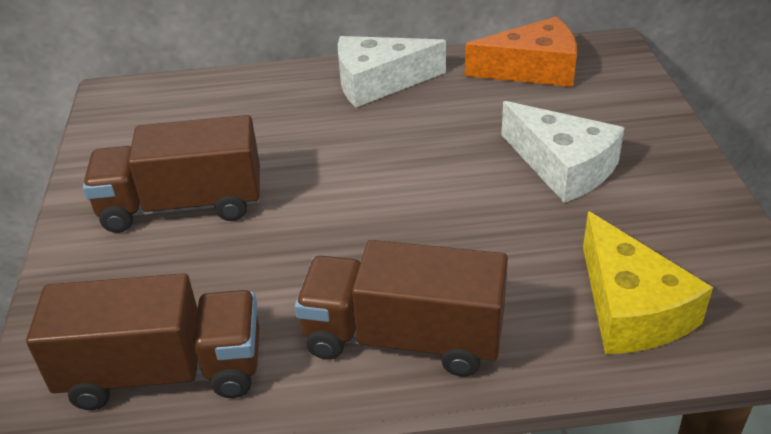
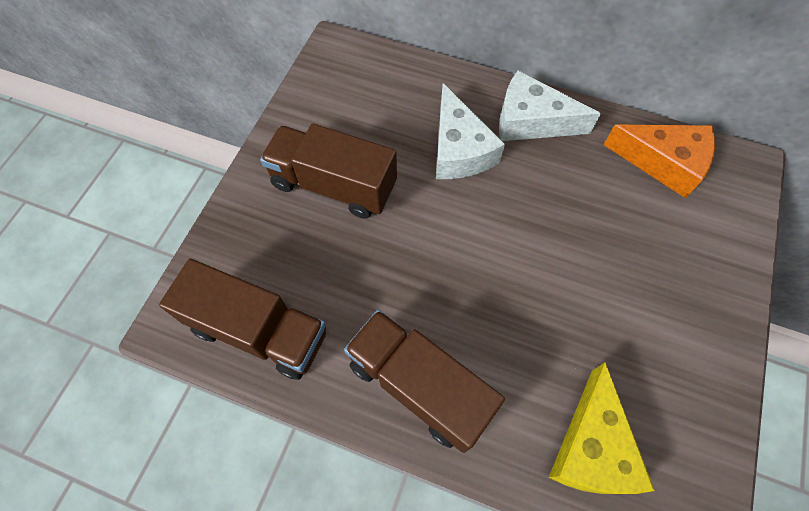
camera: 25 degrees right, 25 degrees up
white cheese [501,101,624,203] -> white cheese moved to [436,83,505,179]

